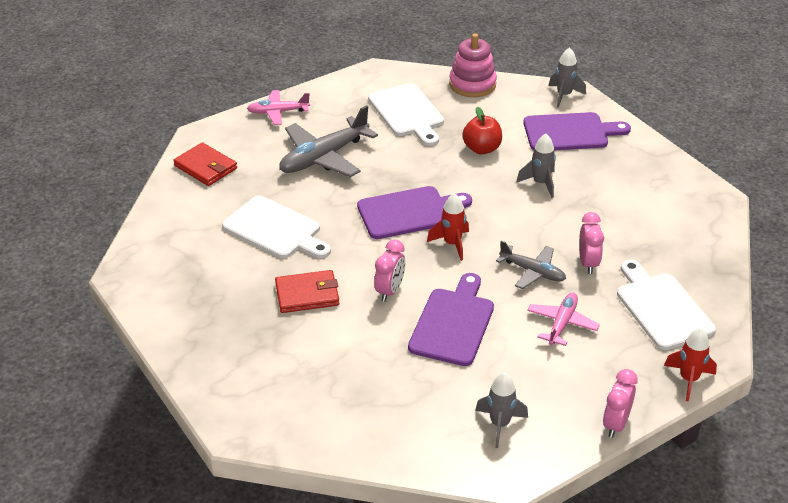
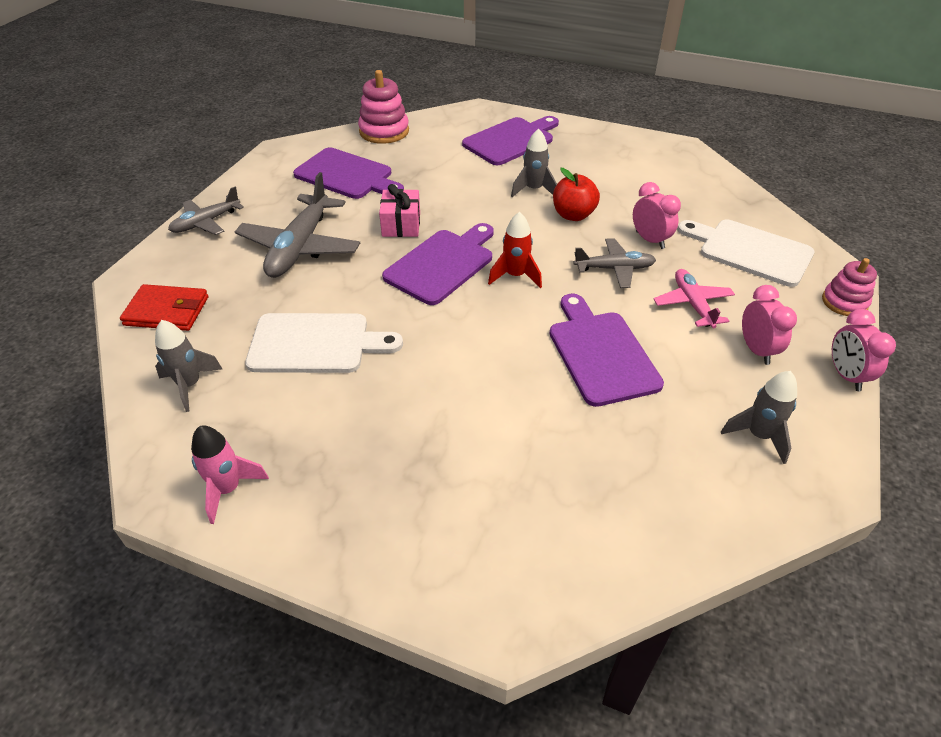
camera: 35 degrees left, 5 degrees up
pink plane [247,90,310,125] -> grey plane [168,187,244,235]
red wallet [275,270,339,313] -> none
white cutting board [368,83,444,146] -> purple cutting board [293,148,404,199]
pink clock [374,240,405,302] -> pink clock moved to [742,285,797,365]
red apple [462,107,502,154] -> red apple moved to [553,168,600,221]
grey rocket [549,47,586,108] -> grey rocket moved to [155,320,222,412]
red rocket [664,328,717,401] -> pink stacking toy [822,258,877,316]
none -> pink rocket [191,426,269,524]
none -> pink gift [379,184,420,237]

